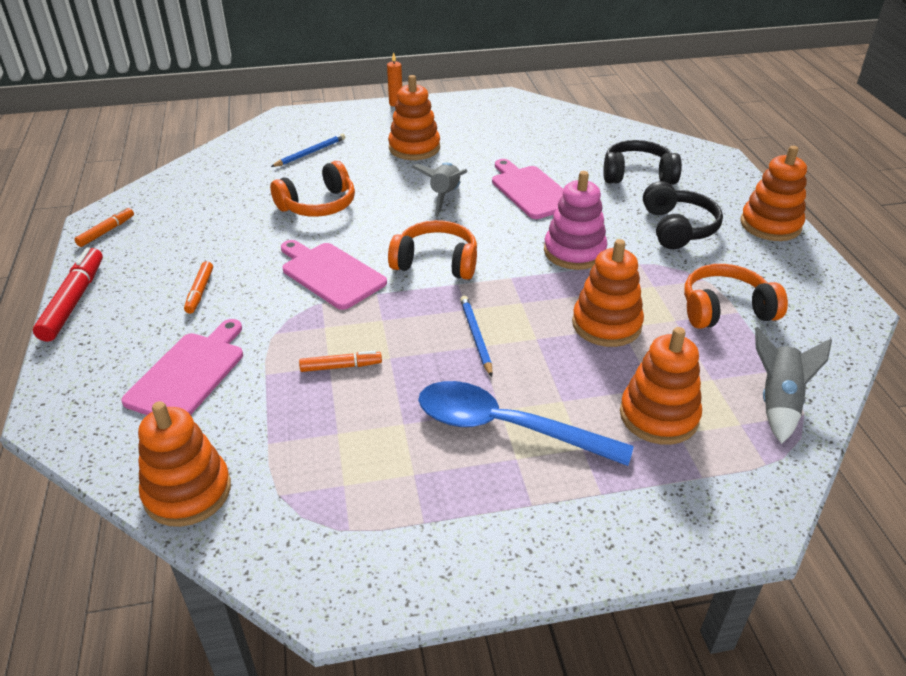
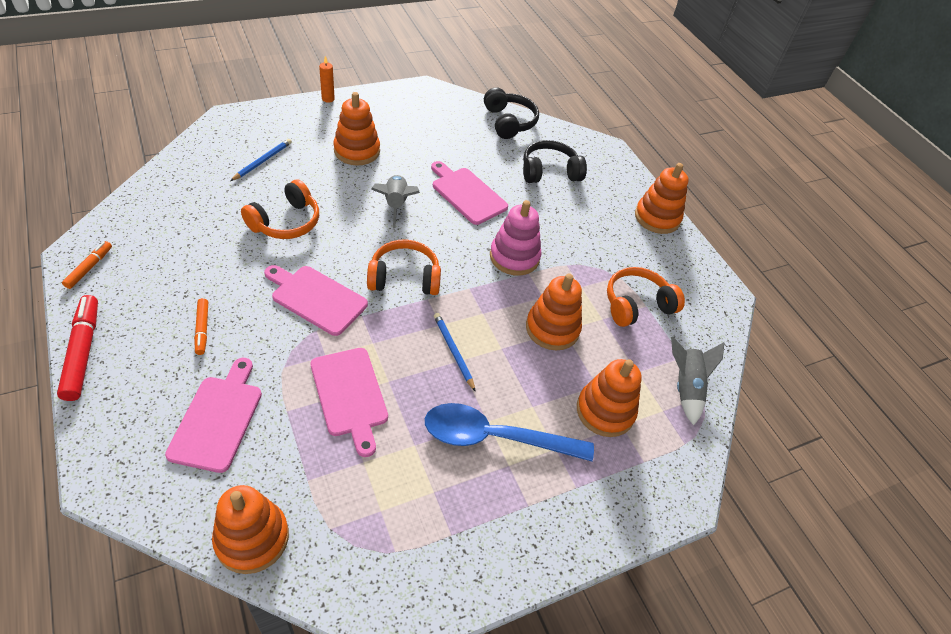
camera: 20 degrees left, 10 degrees up
orange marker [299,351,382,372] -> pink cutting board [311,348,388,457]
black headphones [643,181,723,249] -> black headphones moved to [484,87,539,139]

